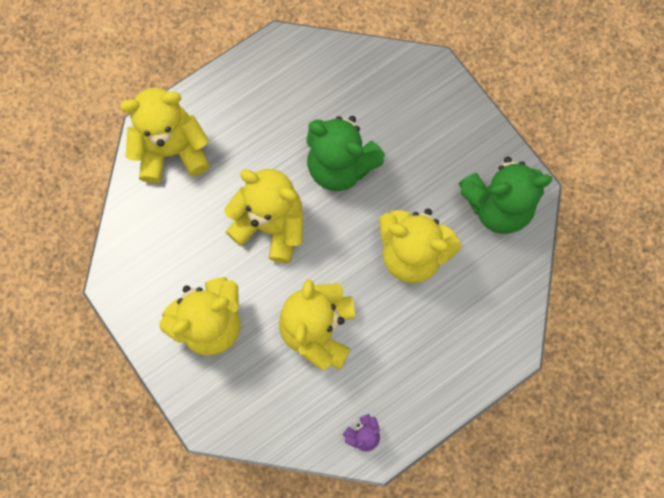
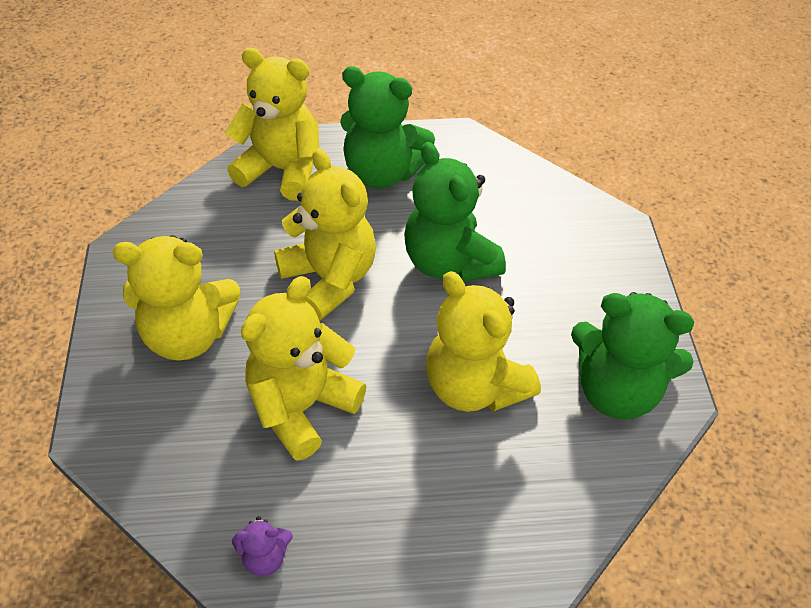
camera: 30 degrees right, 25 degrees down
none -> green teddy bear [340,66,435,188]

